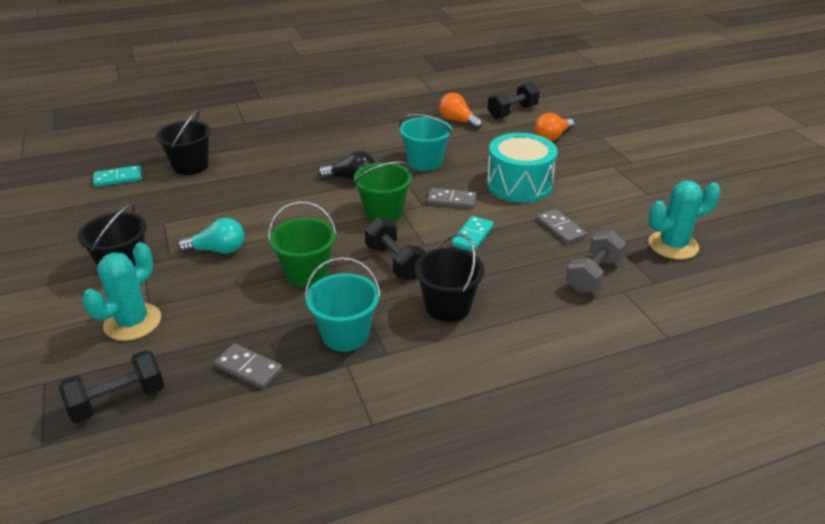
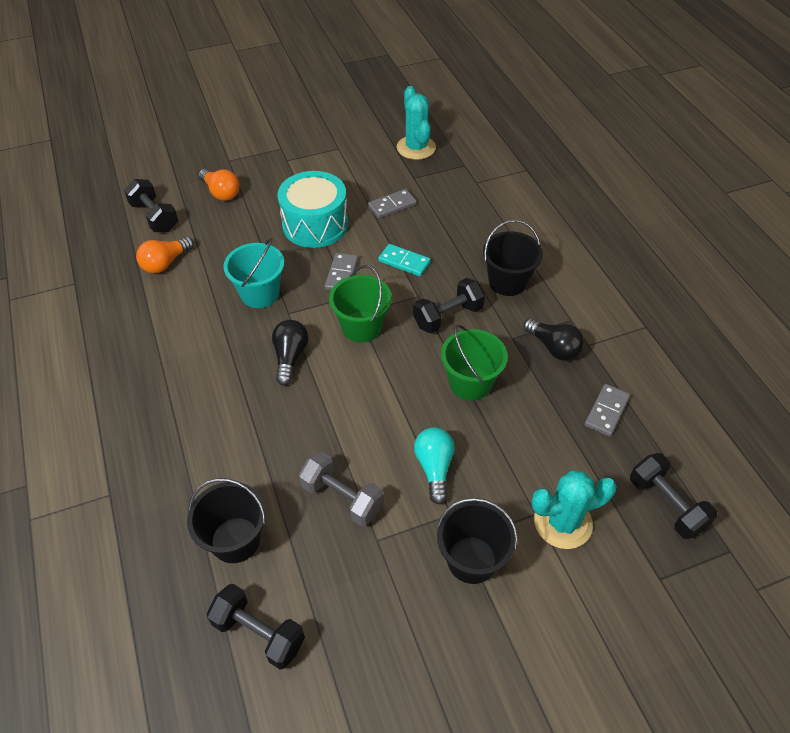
camera: 90 degrees left, 15 degrees up
turquoise cactus [82,242,161,341] -> turquoise cactus turned 45 degrees counterclockwise [531,471,617,549]
turquoise domino [93,165,142,187] -> black dumbbell [207,584,305,669]
turquoise bucket [305,257,381,352] -> black light bulb [523,318,584,361]
grey dumbbell [566,230,626,293] -> grey dumbbell moved to [299,452,384,526]

